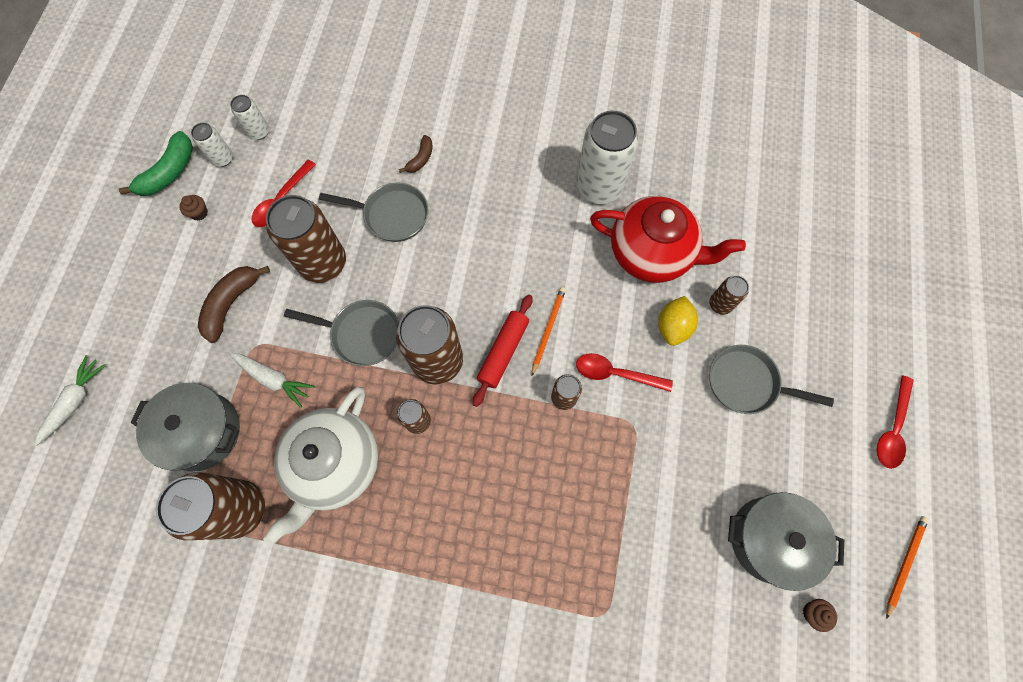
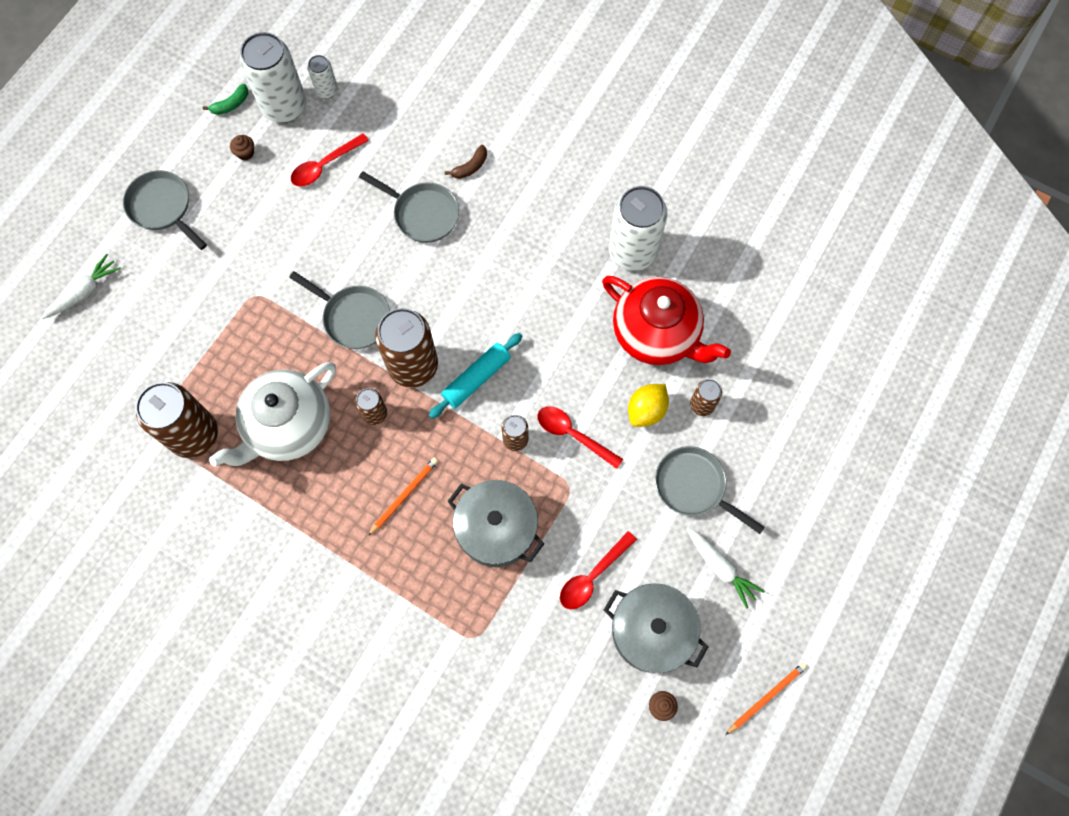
camera: 20 degrees right, 0 degrees up
green banana [119,131,193,196] -> green banana [203,84,248,115], size x0.57
grey pot [130,383,240,471] -> grey pot moved to [447,480,544,567]
white can [191,123,233,167] -> white can [240,32,306,123], size x2.03
brown banana [198,266,270,343] -> none
white carrot [230,353,315,408] -> white carrot moved to [686,527,765,609]
brown can [266,195,346,283] -> none
red rolling pin [473,295,533,407] -> turquoise rolling pin [429,333,522,419]
orange pencil [532,287,566,376] -> orange pencil moved to [368,458,438,536]
red spoon [877,376,914,469] -> red spoon moved to [560,531,637,610]
none -> grey pan [123,170,207,250]

